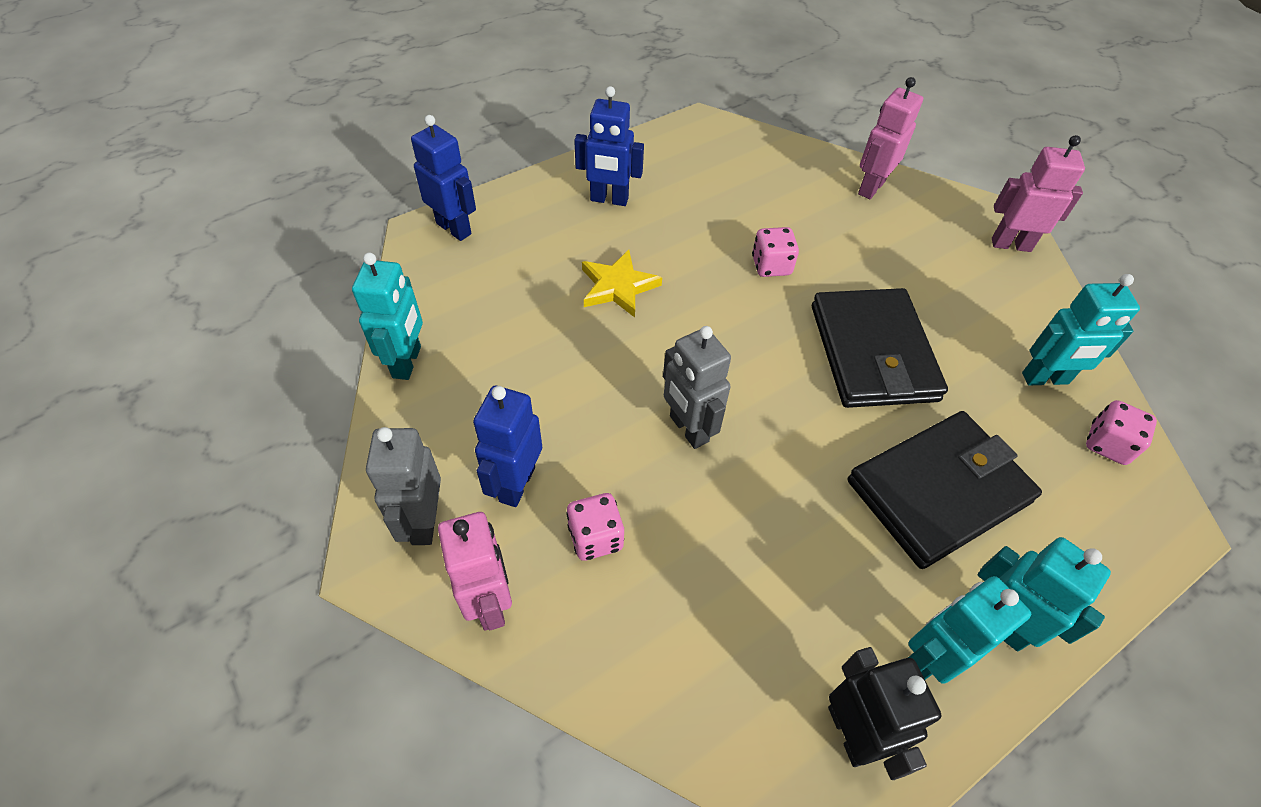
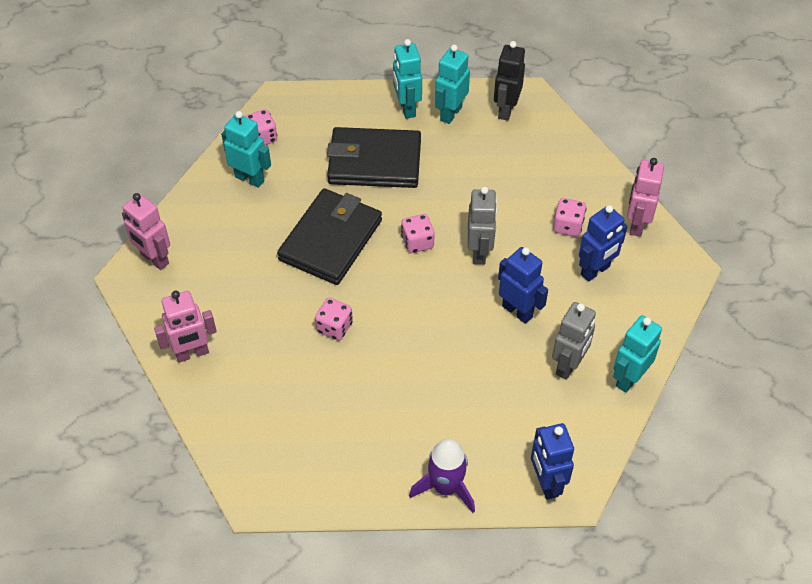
camera: 145 degrees left, 0 degrees up
grey robot [366,427,441,545] -> grey robot moved to [552,302,596,380]
blue robot [574,86,644,206] -> blue robot moved to [498,247,548,324]
yellow star [582,250,662,318] -> none
turquoise robot [908,576,1031,684] -> turquoise robot turned 120 degrees clockwise [435,45,470,124]
none -> pink dice [401,214,435,253]
none -> purple rocket [409,439,475,513]

